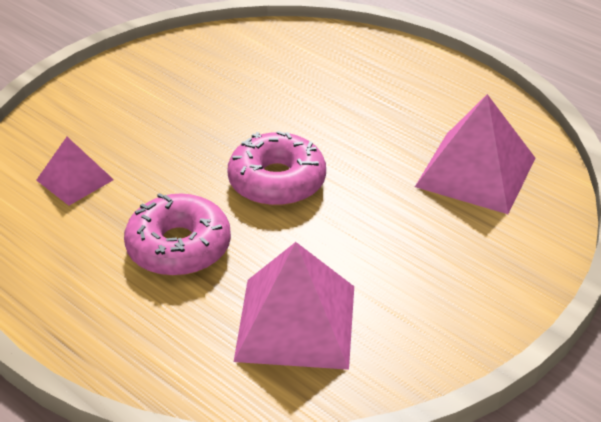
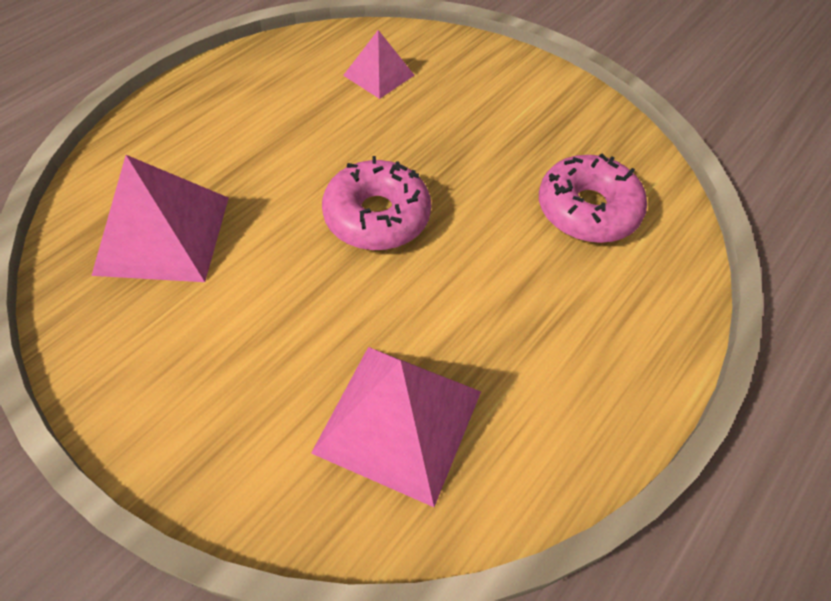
camera: 85 degrees right, 15 degrees up
pink donut [124,193,231,276] -> pink donut moved to [539,154,647,243]

